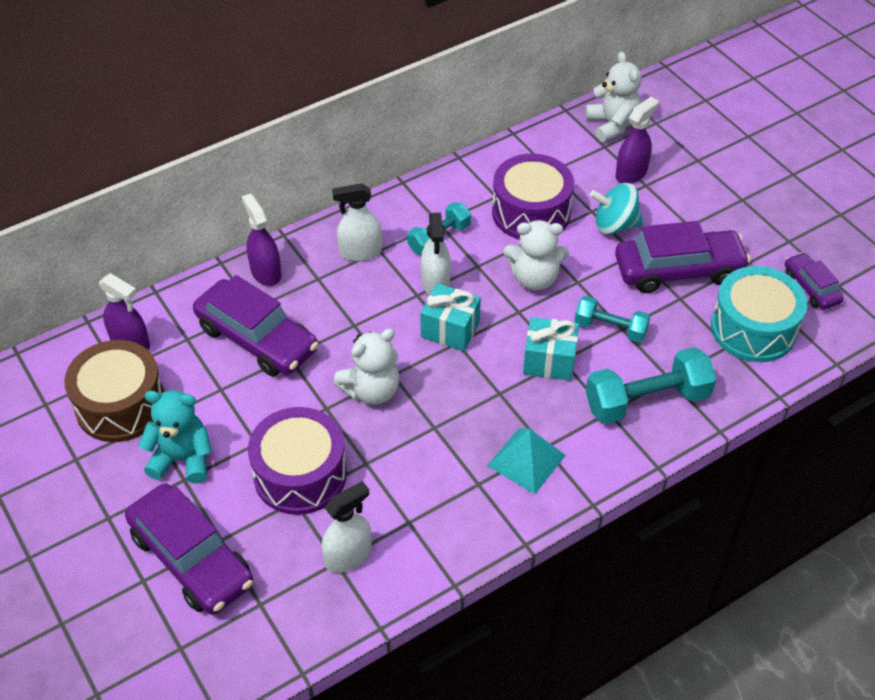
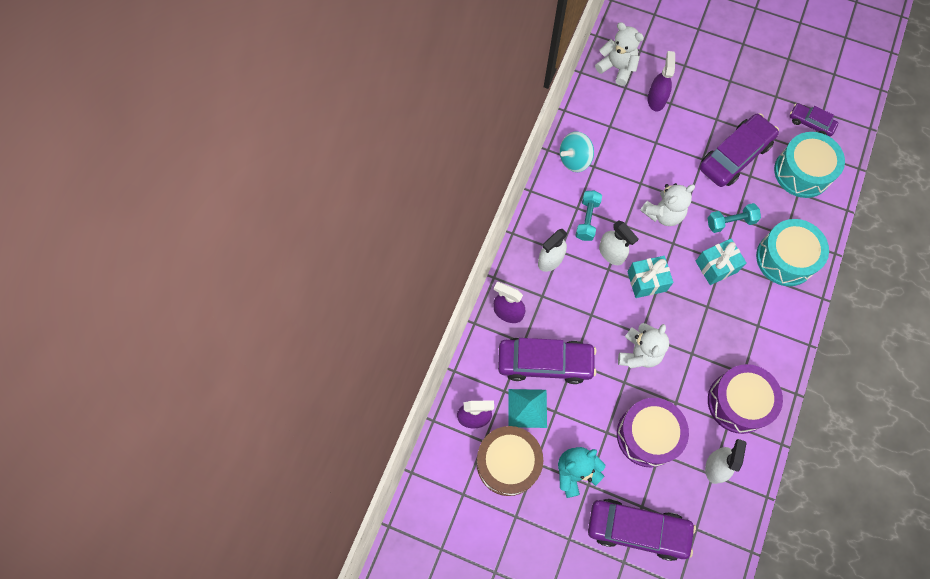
camera: 35 degrees left, 20 degrees up
turquoise pyramid [487,428,566,494] -> turquoise pyramid moved to [508,389,547,428]
purple drum [492,153,574,239] -> purple drum moved to [708,364,783,434]
turquoise dumbbell [586,347,716,424] -> turquoise drum [756,219,829,286]
turquoise spinning top [590,183,643,235] -> turquoise spinning top moved to [560,131,594,172]

